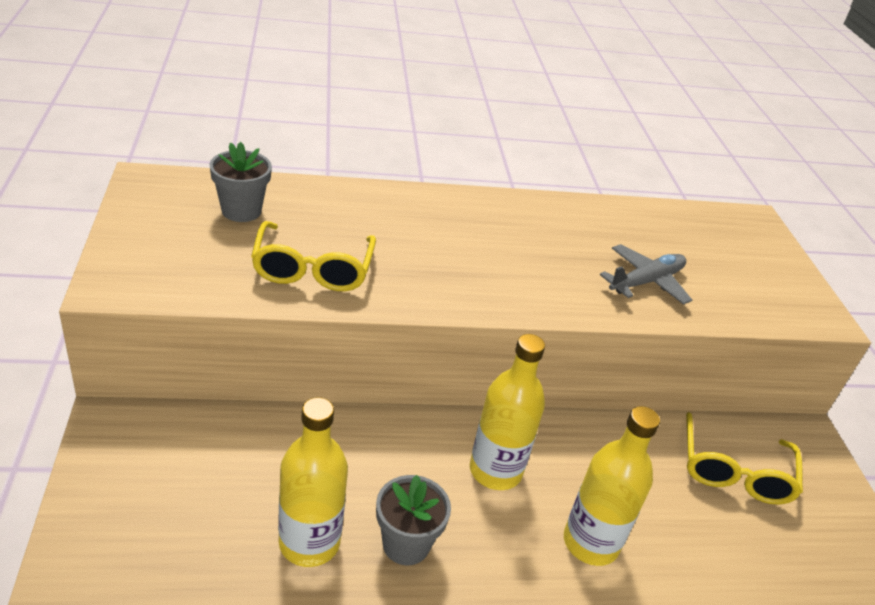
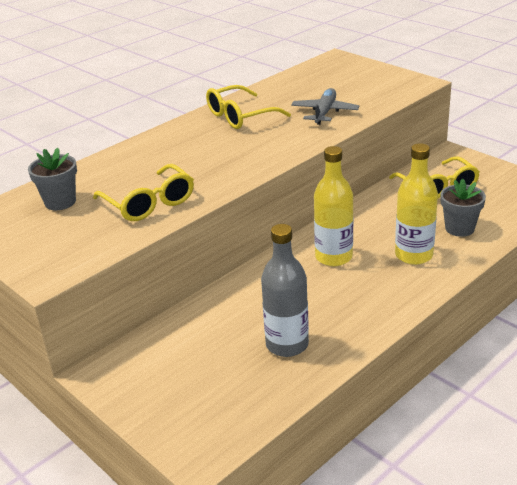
camera: 30 degrees left, 5 degrees down
yellow bottle [278,397,348,567] -> grey bottle [261,224,309,357]
grey flower pot [376,475,451,565] -> grey flower pot moved to [440,179,486,237]
none -> yellow glasses [206,85,291,129]

